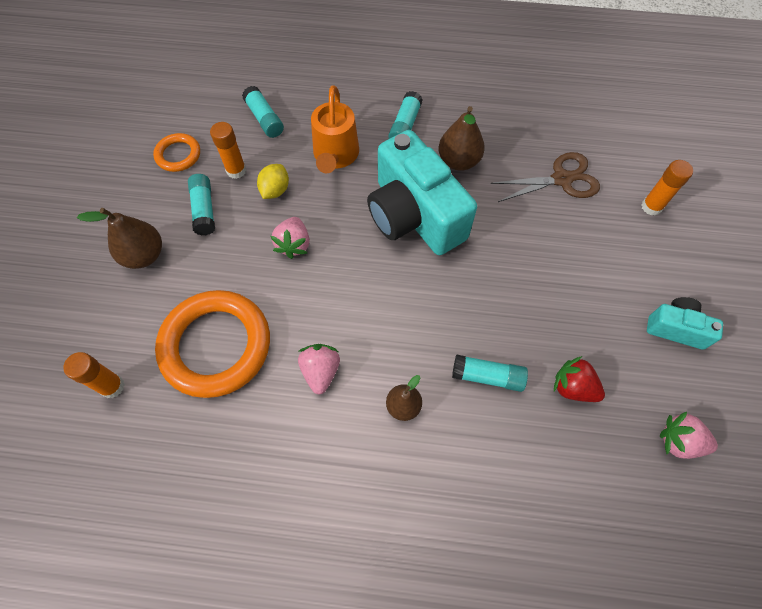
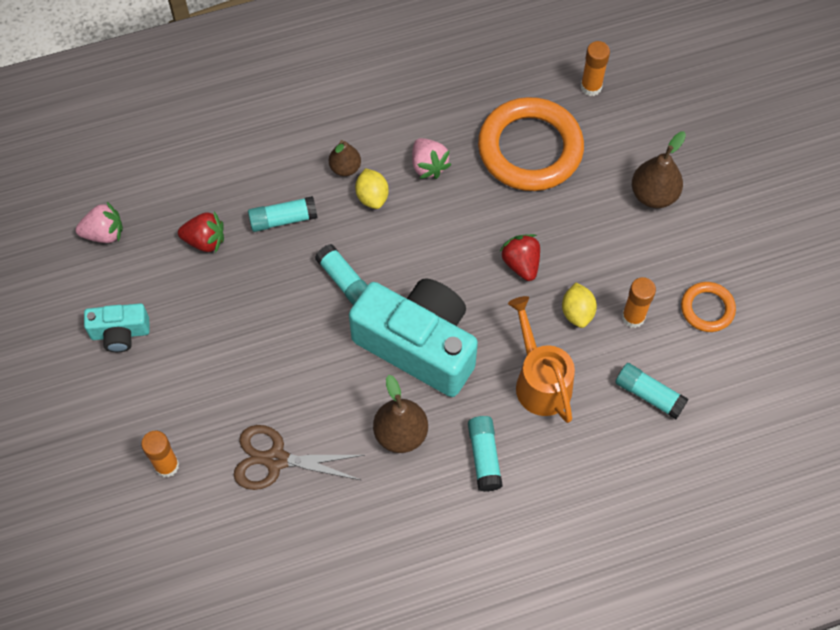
camera: 155 degrees right, 0 degrees up
turquoise glue stick [188,174,215,236] -> turquoise glue stick moved to [315,244,367,305]
pink strawberry [271,217,310,259] -> red strawberry [499,234,540,281]
brown scissors [491,152,600,202] -> brown scissors turned 45 degrees clockwise [234,425,365,490]
none -> yellow lemon [355,168,389,209]

